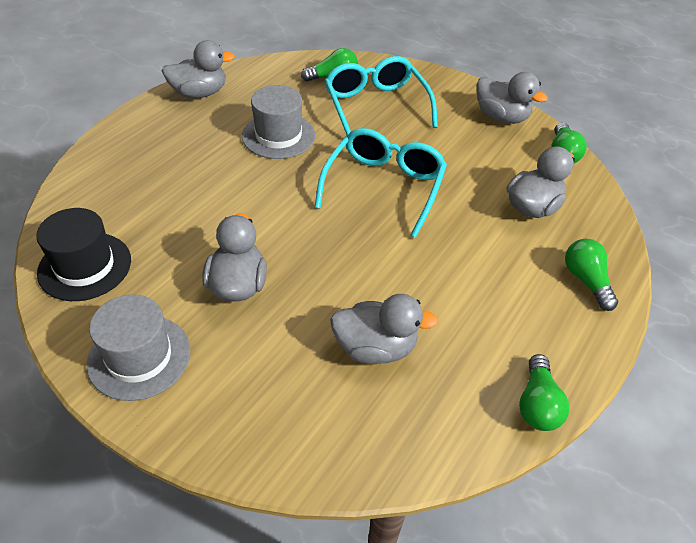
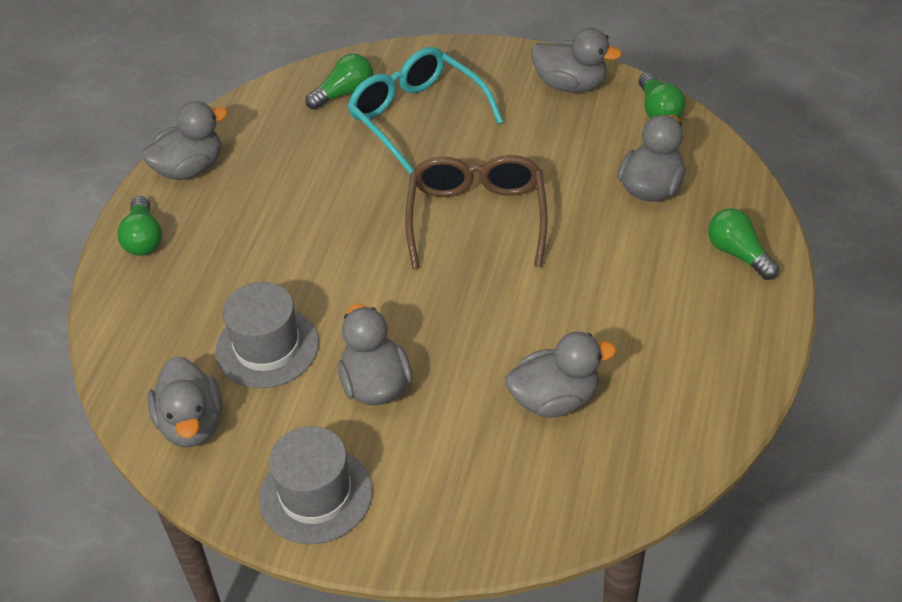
camera: 15 degrees left, 0 degrees up
black hat [36,208,131,301] -> grey duck [148,357,222,447]
grey hat [242,85,315,159] -> grey hat moved to [215,282,319,388]
turquoise glasses [315,128,447,238] -> brown glasses [405,155,548,269]
green light bulb [519,354,570,431] -> green light bulb moved to [117,196,162,256]

